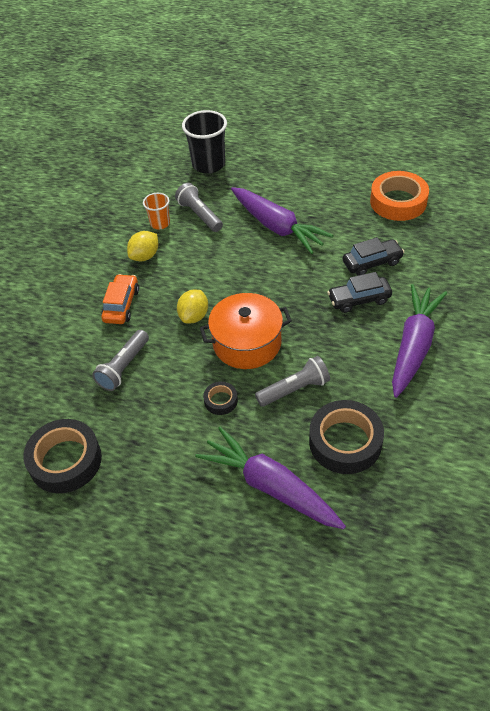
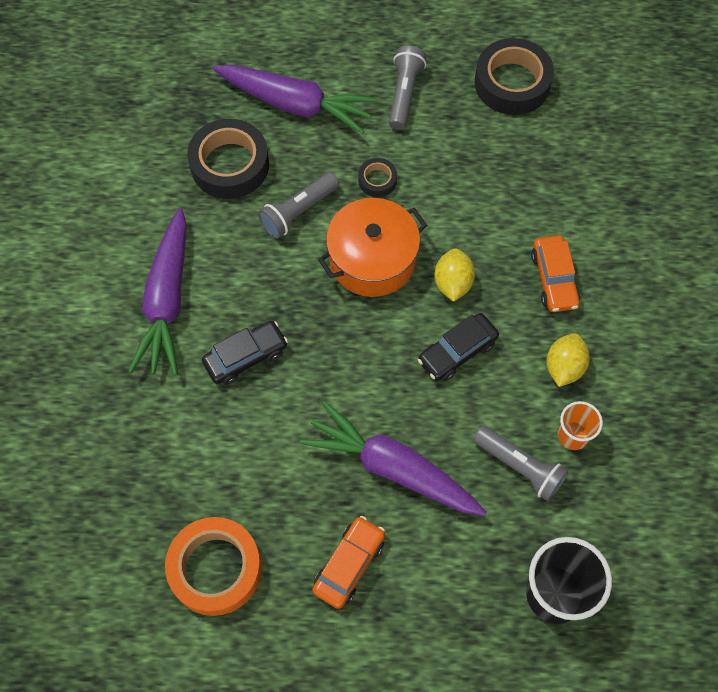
camera: 160 degrees right, 15 degrees up
grey flashlight [92,330,149,391] -> grey flashlight moved to [389,46,427,130]
black car [343,237,404,276] -> black car moved to [418,313,499,381]
none -> orange car [312,516,385,609]

